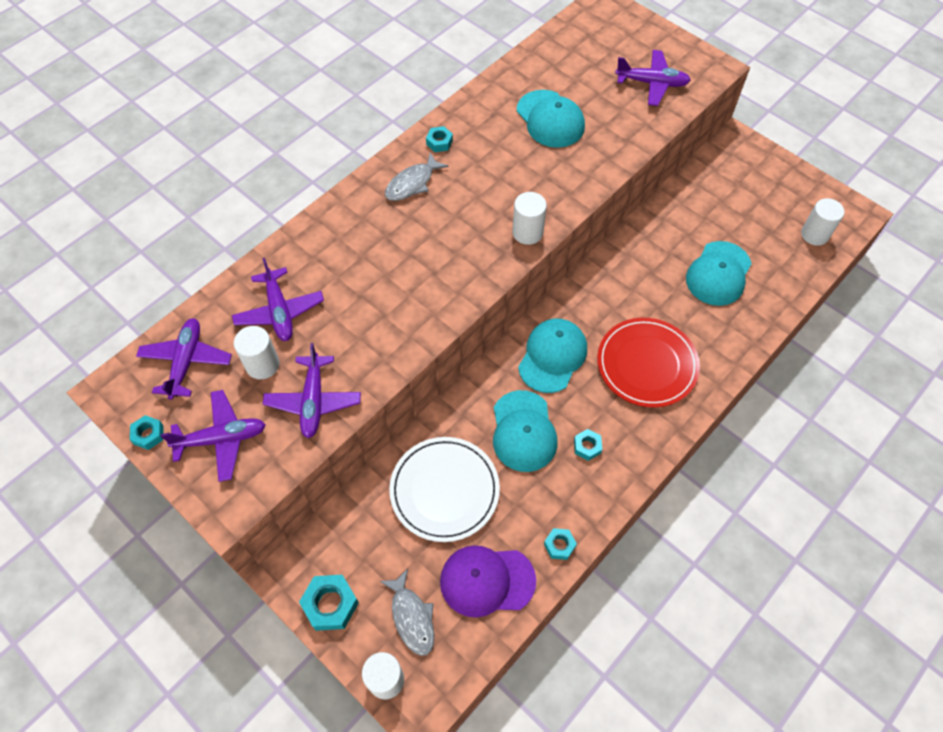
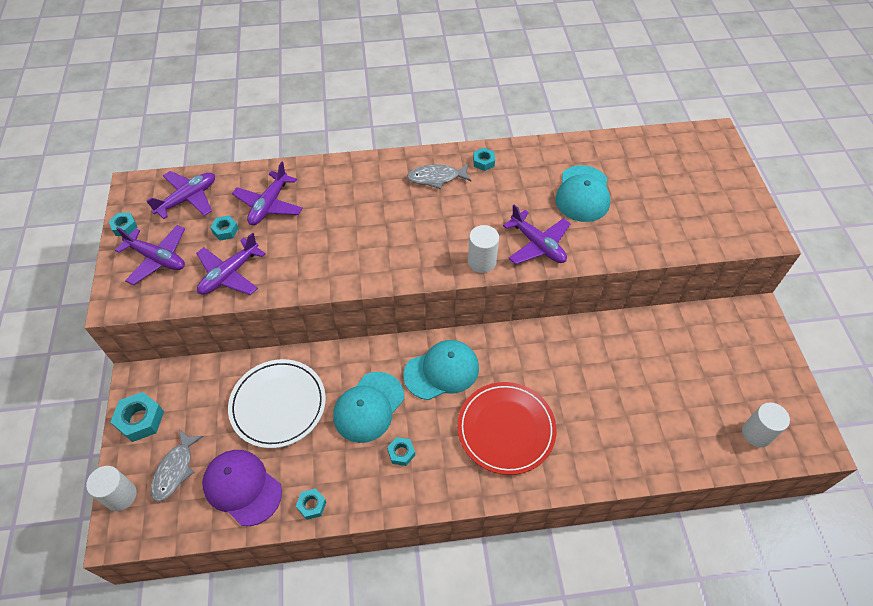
camera: 40 degrees right, 5 degrees down
white cylinder [234,326,279,379] -> turquoise nut [210,216,239,240]
purple plane [615,50,691,106] -> purple plane moved to [503,205,571,265]
turquoise cap [686,241,752,306] -> none

